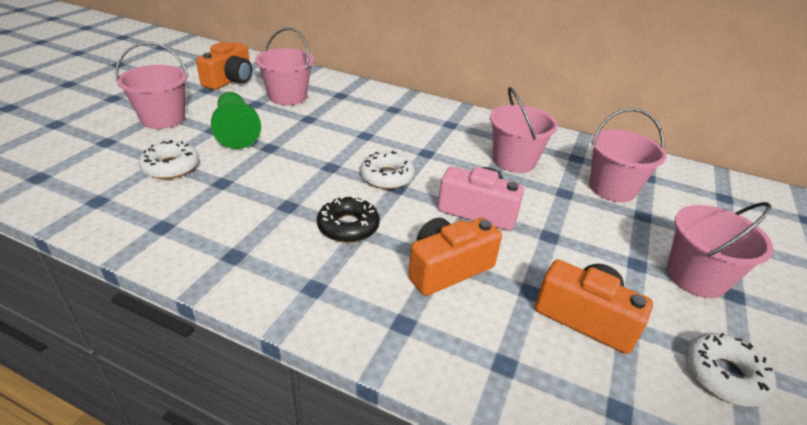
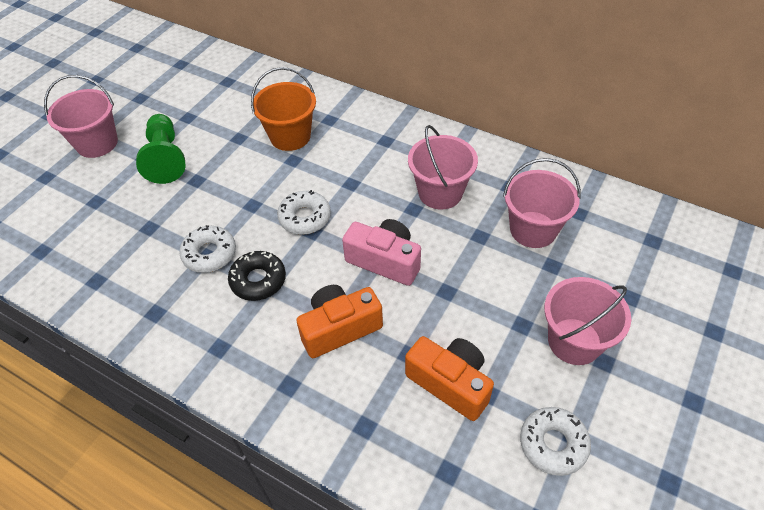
camera: 10 degrees right, 15 degrees up
white donut [139,140,199,179] -> white donut moved to [179,225,236,273]
orange camera [196,42,252,90] -> none
pink bucket [255,27,314,105] -> none
none -> orange bucket [251,67,316,151]

